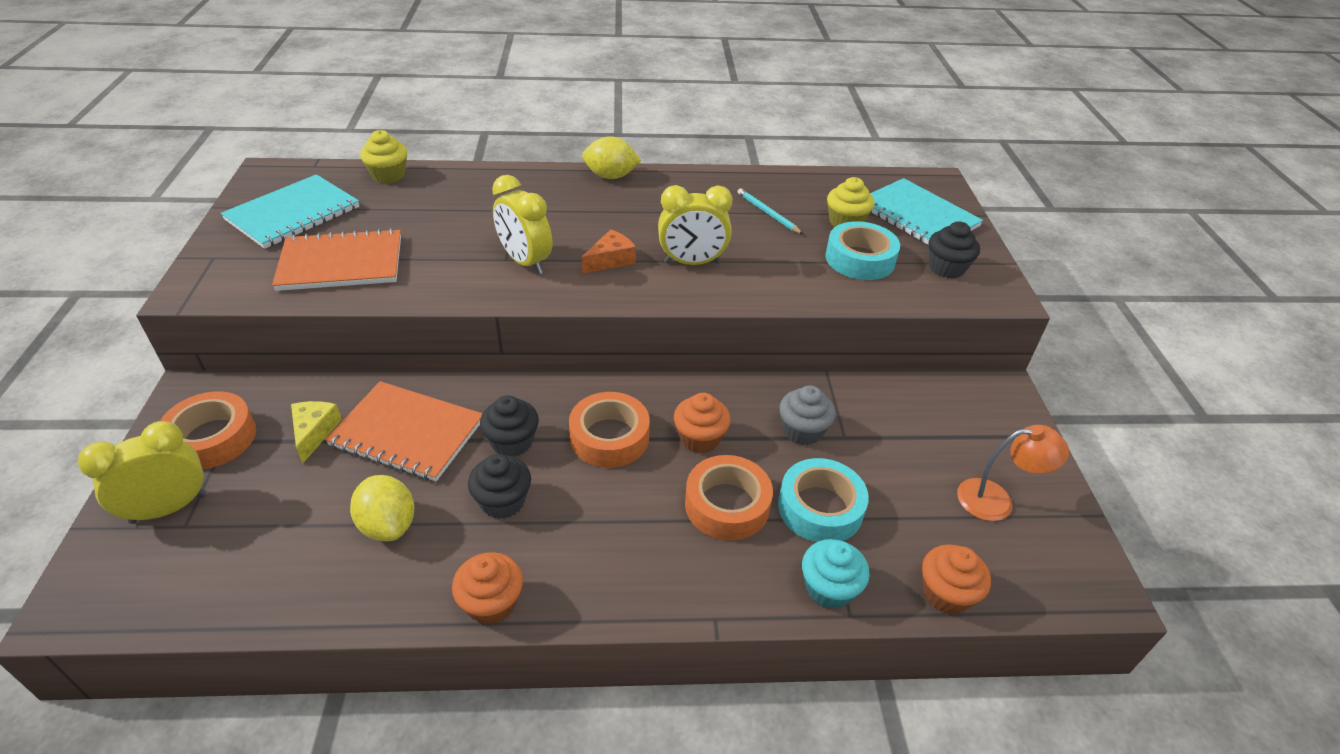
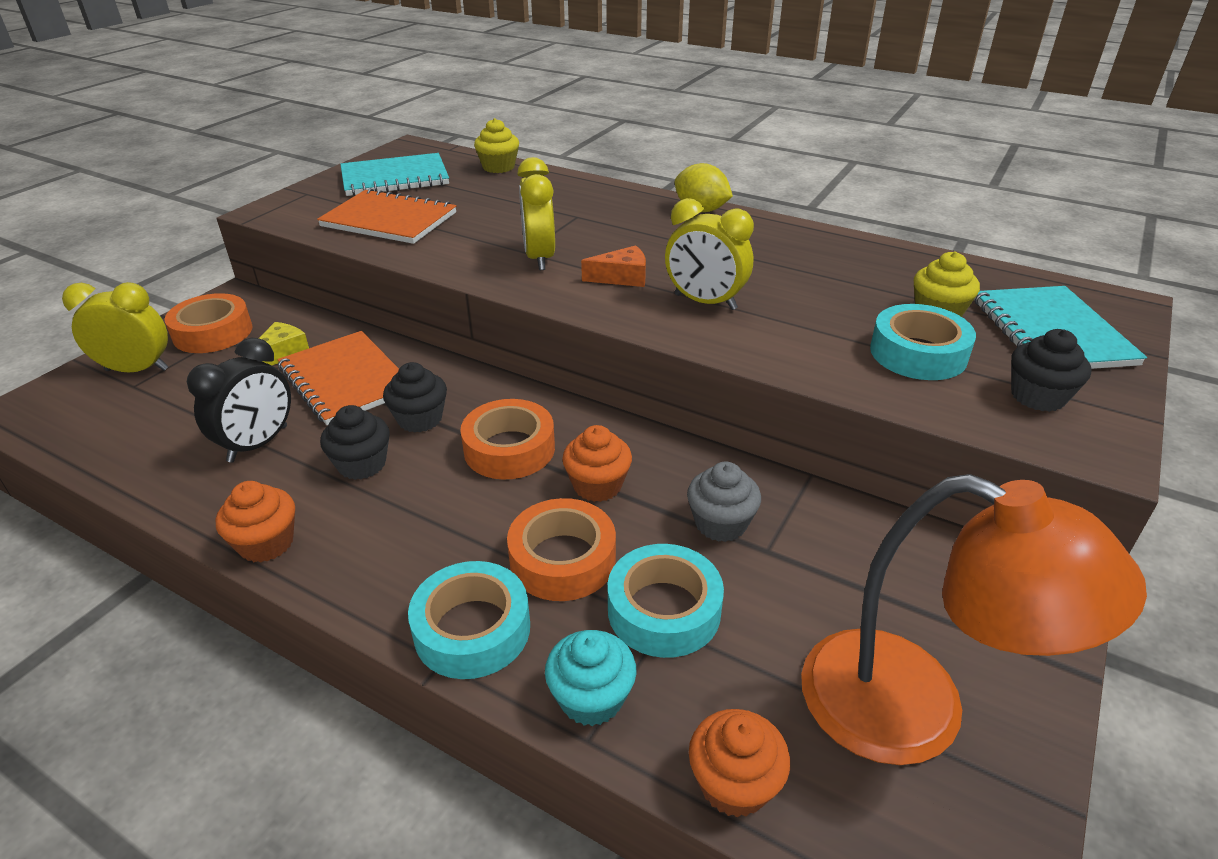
camera: 35 degrees right, 5 degrees down
yellow lemon [350,475,414,541] -> black clock [187,338,291,462]
turquoise pencil [737,188,803,234] -> none
orange lamp [957,425,1069,521] -> orange lamp [801,474,1147,765], size x1.91
none -> turquoise tape [408,561,530,679]

